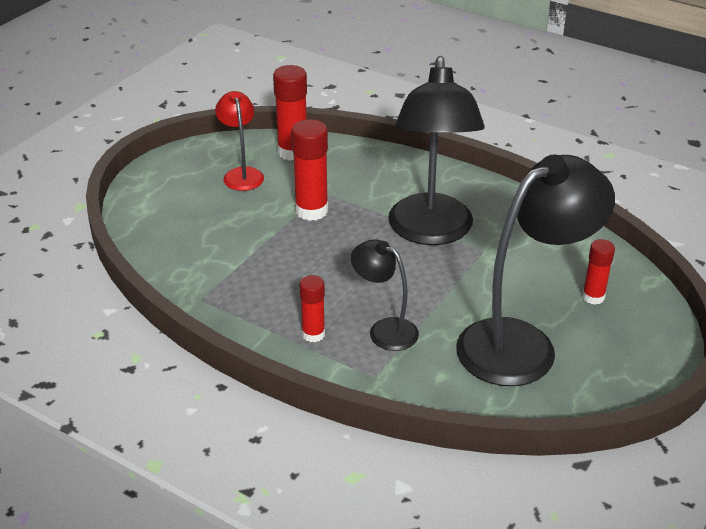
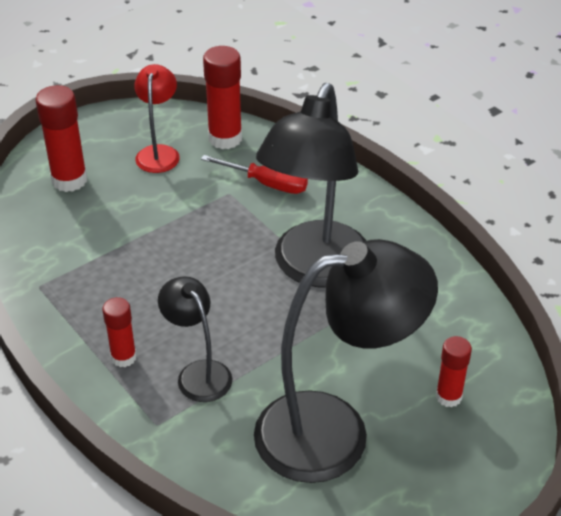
camera: 20 degrees right, 5 degrees up
red glue stick [291,119,328,221] -> red glue stick moved to [35,85,87,192]
none -> red screwdriver [201,155,308,194]

